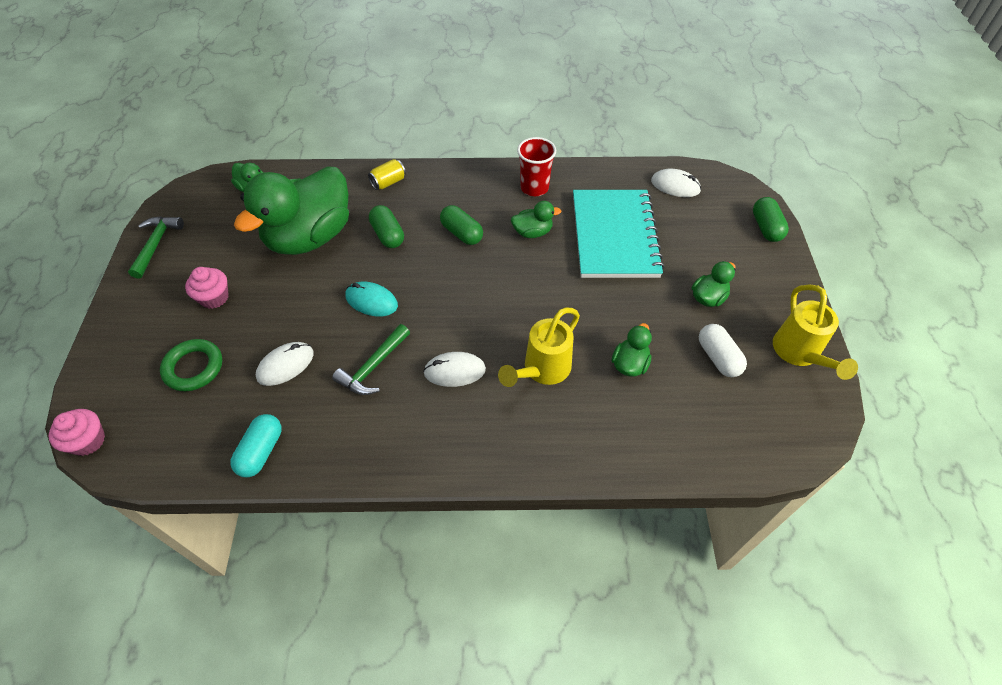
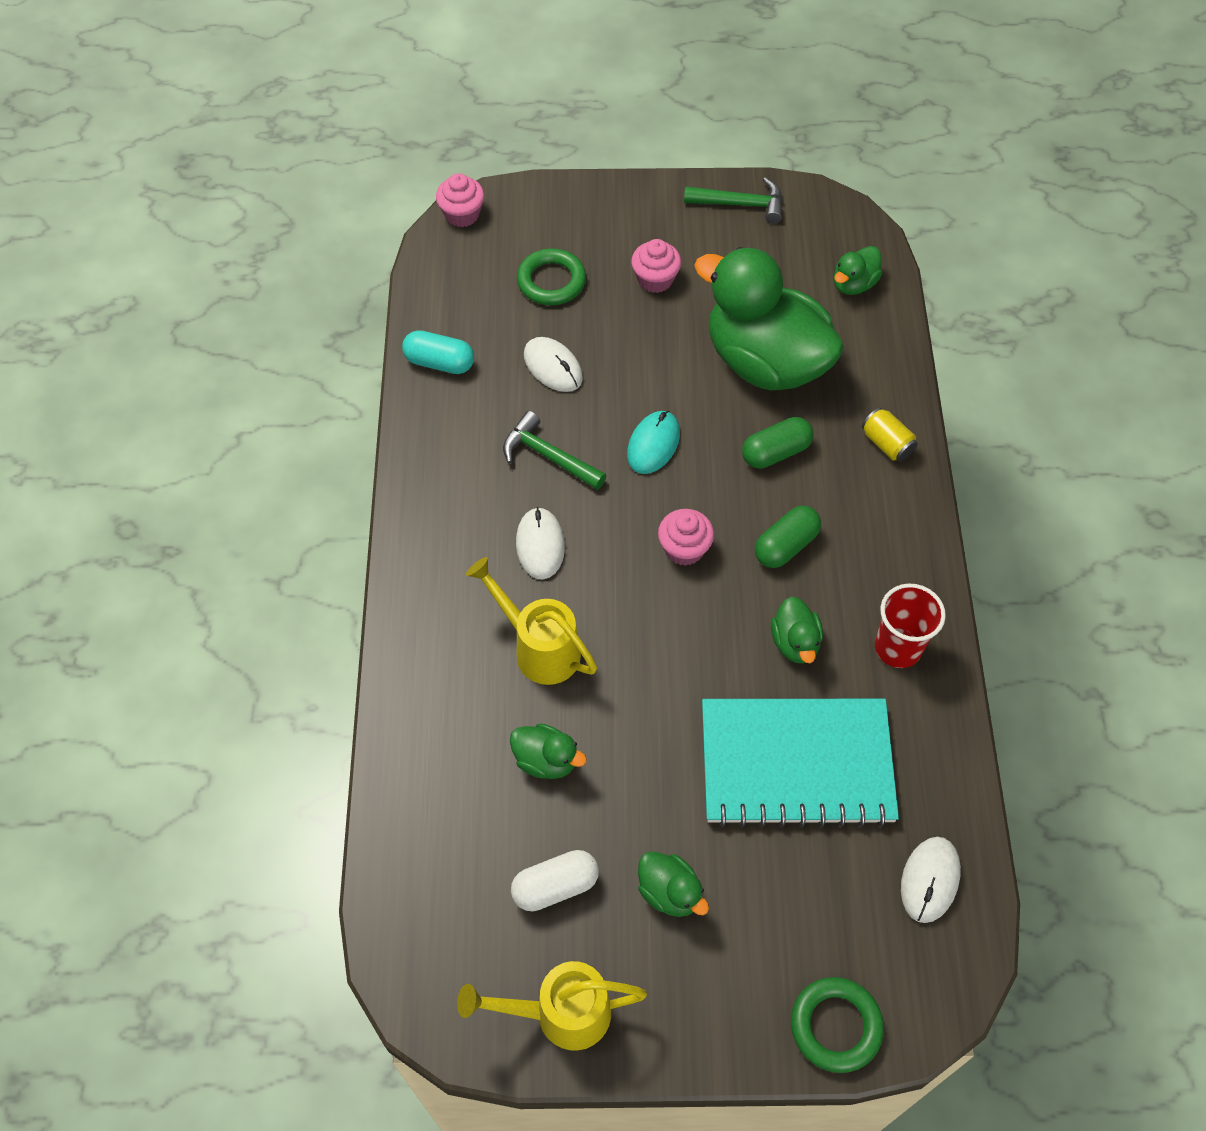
camera: 90 degrees right, 5 degrees up
green capsule [753,197,789,242] -> green ring [791,977,884,1073]
none -> pink cupcake [658,509,714,566]

